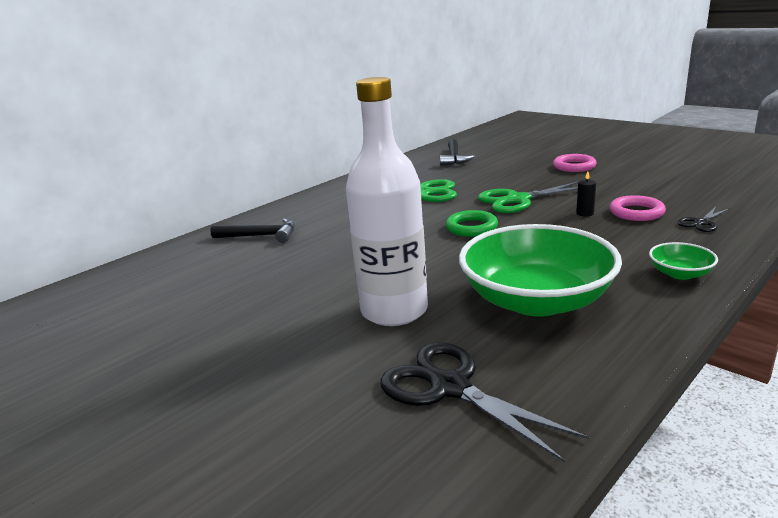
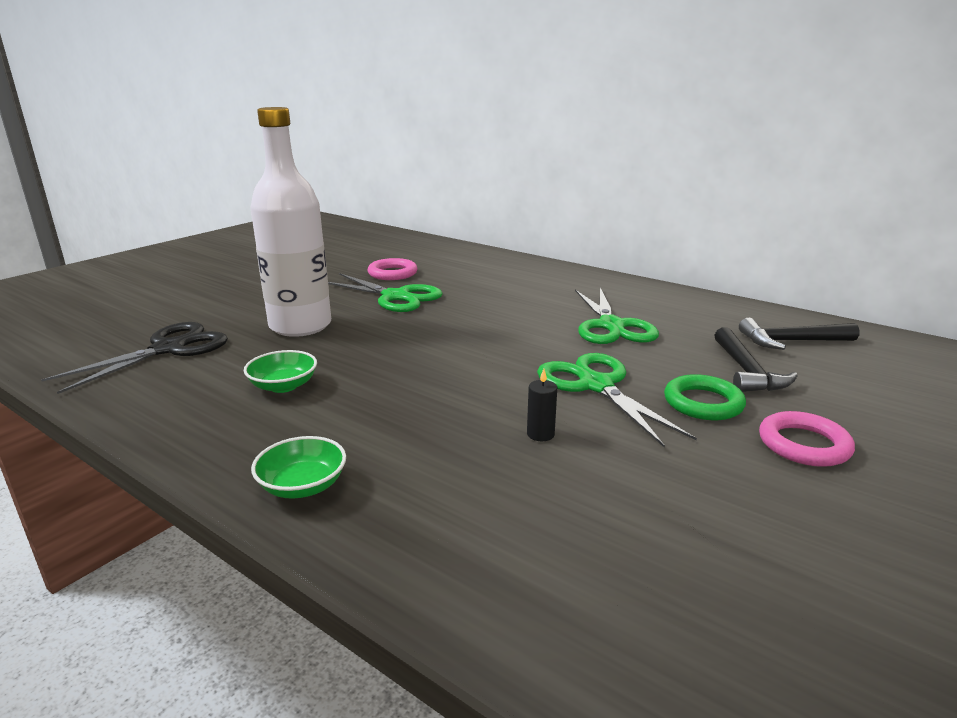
camera: 80 degrees right, 0 degrees up
black hammer [210,218,295,243] -> black hammer moved to [715,327,798,392]
green ring [446,210,498,237] -> green ring moved to [664,374,746,420]
green bowl [459,224,622,317] -> green bowl [244,350,317,393], size x0.42
pink ring [610,195,666,221] -> pink ring moved to [367,258,417,280]
black scissors [677,207,730,232] -> none
none -> green scissors [328,273,443,312]

